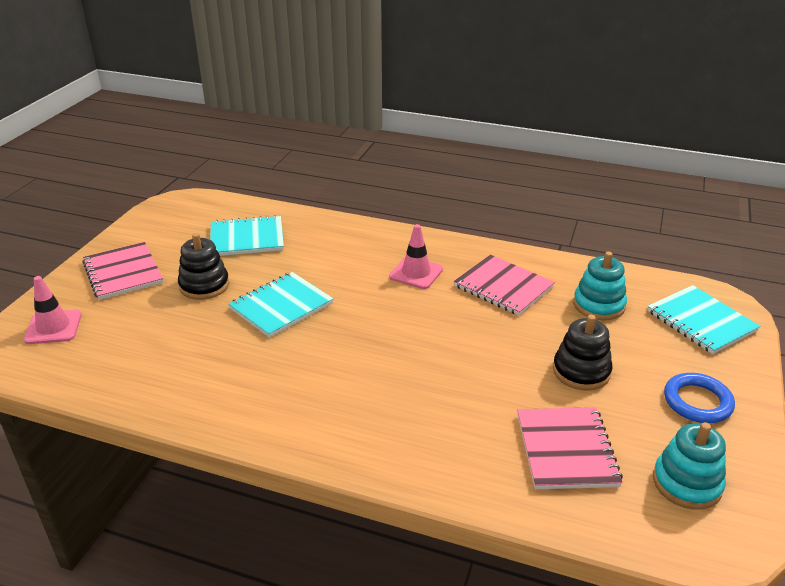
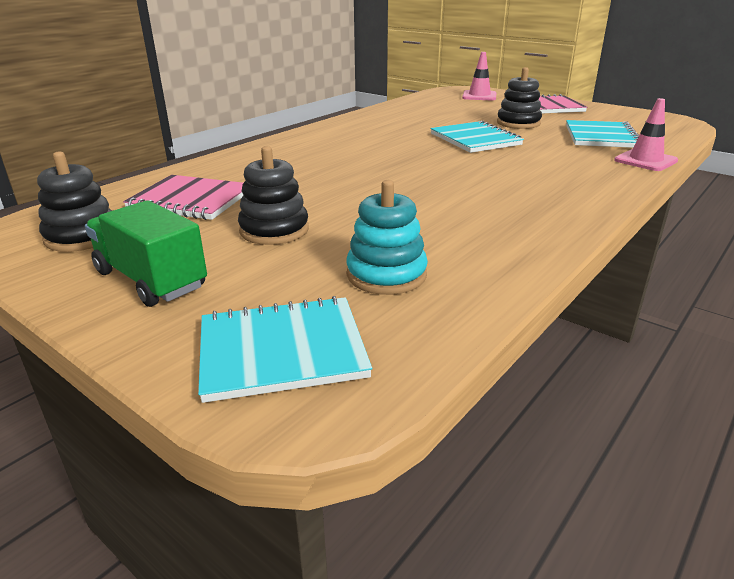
camera: 110 degrees right, 5 degrees down
pink traffic cone [389,224,443,289] -> pink traffic cone moved to [614,98,678,171]
pink notebook [454,255,555,316] -> none
turquoise stacking toy [653,422,726,510] -> black stacking toy [37,151,112,252]
blue ring [664,373,735,423] -> green truck [85,200,207,307]

